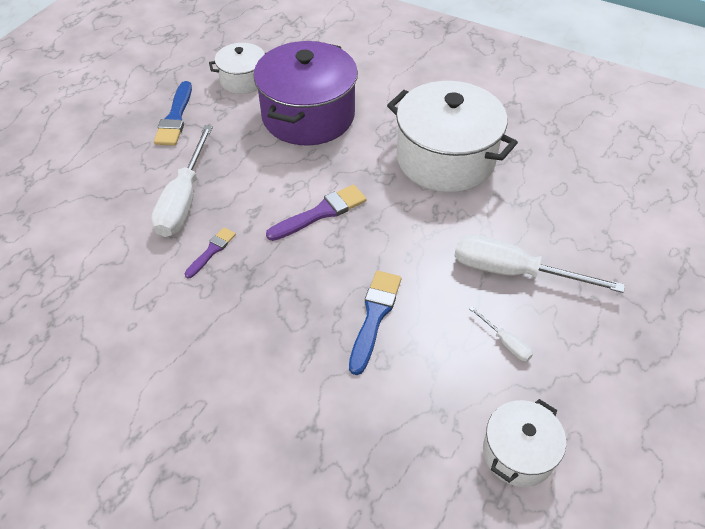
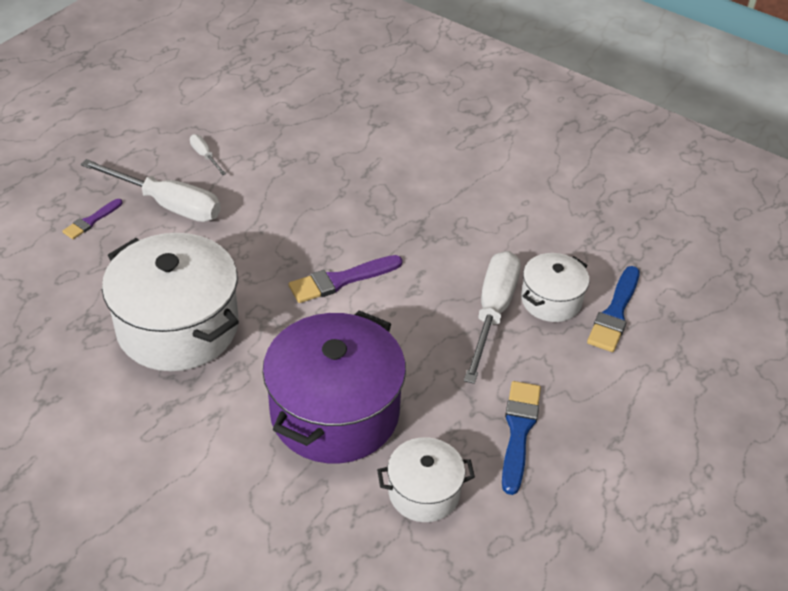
camera: 175 degrees left, 5 degrees down
purple brush [184,228,236,278] -> purple brush moved to [62,199,122,239]
blue brush [349,271,402,375] -> blue brush moved to [587,266,640,352]
white pot [483,399,566,487] -> white pot moved to [521,253,589,322]

